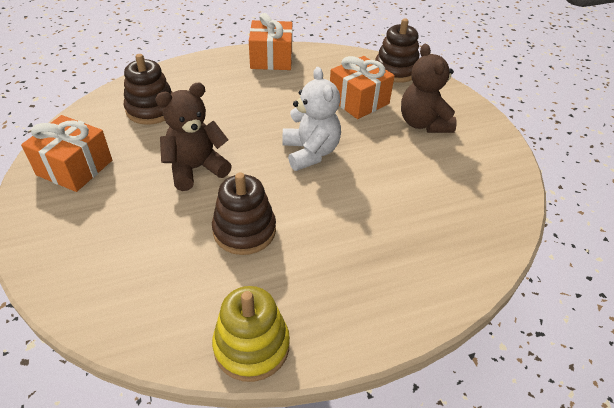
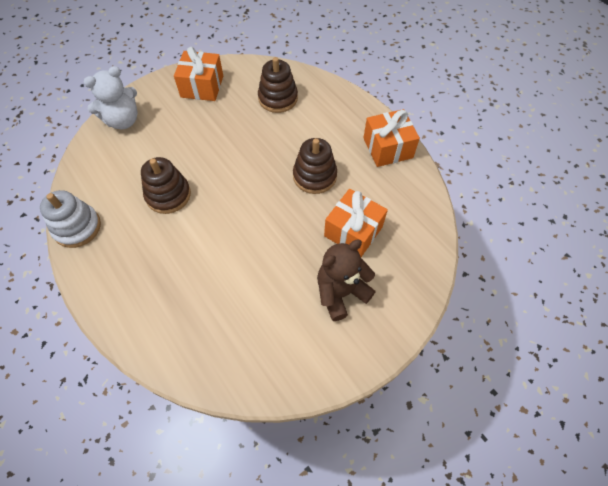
camera: 75 degrees right, 15 degrees up
brown teddy bear [155,82,232,191] -> none
yellow stacking toy [212,286,290,382] -> white stacking toy [40,190,101,248]
white teddy bear [282,67,341,171] -> white teddy bear moved to [84,66,138,129]
brown stacking toy [375,18,419,83] -> brown stacking toy moved to [293,138,337,194]

